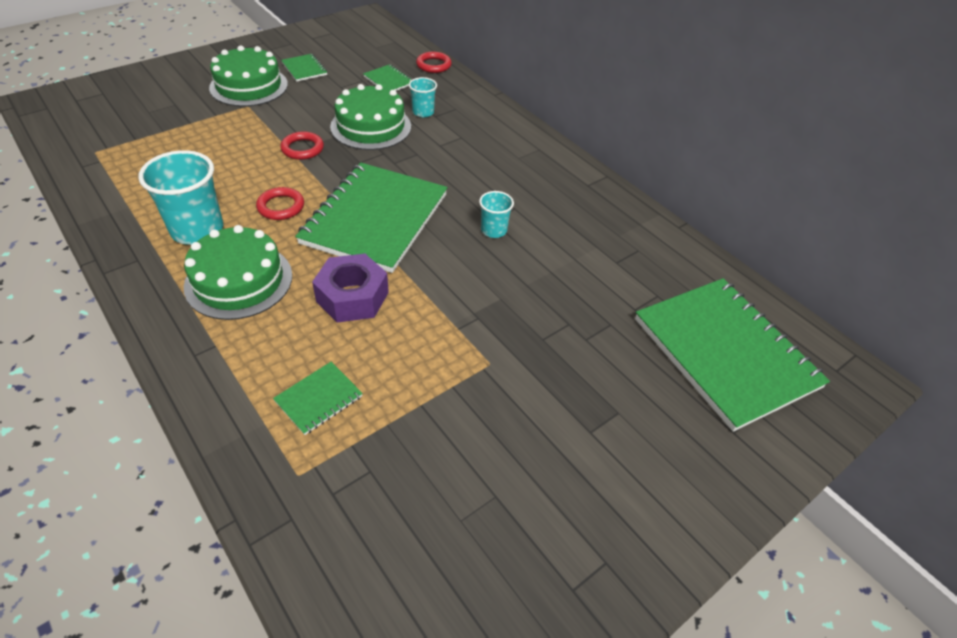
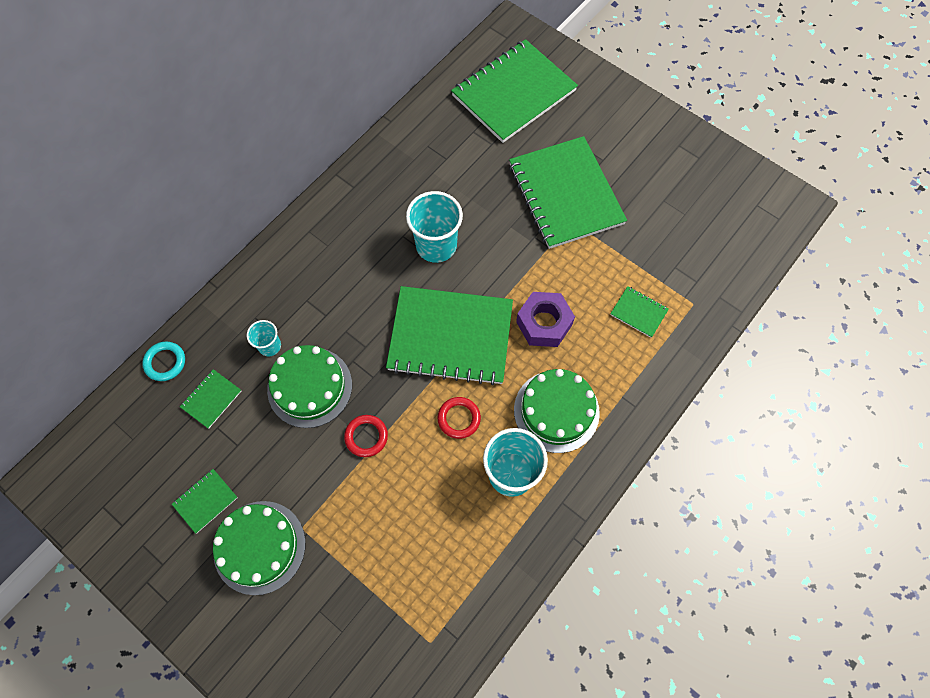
camera: 100 degrees left, 20 degrees up
red ring [416,52,452,73] -> turquoise ring [142,342,185,381]
turquoise cup [479,191,514,238] -> turquoise cup [406,191,463,263], size x1.89
none -> green notebook [509,136,627,249]

